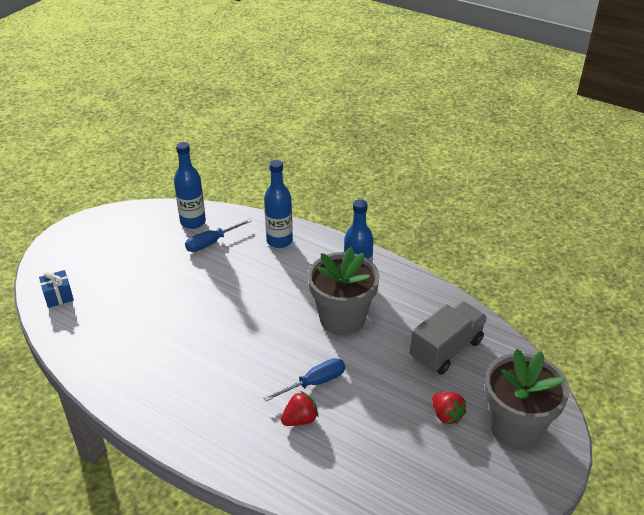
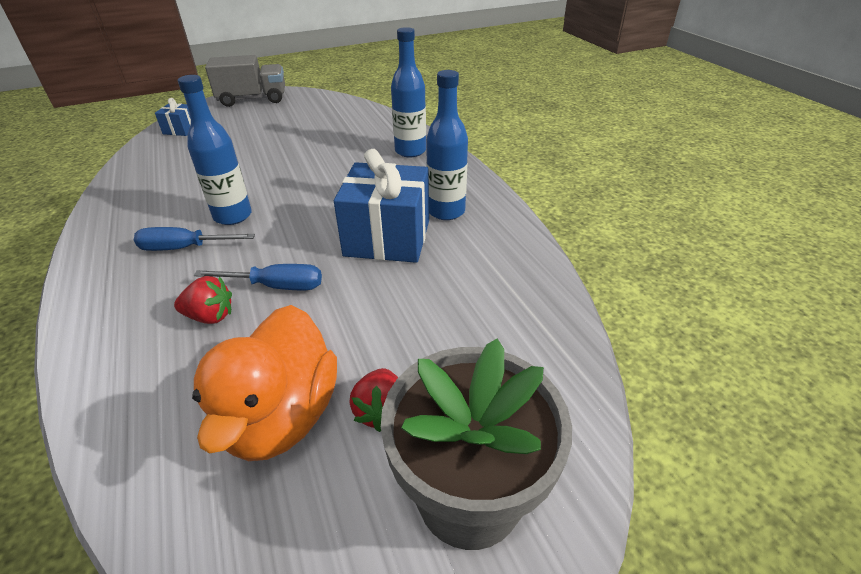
camera: 35 degrees right, 0 degrees up
blue bottle [174,142,206,229] -> blue bottle moved to [178,75,252,225]
blue screwdriver [185,219,251,252] -> blue screwdriver moved to [134,227,255,251]
grey flower pot [308,247,380,336] -> blue gift [334,149,429,263]
grey truck [410,301,487,375] -> grey truck moved to [205,55,285,107]
none -> orange duck [192,305,337,461]

